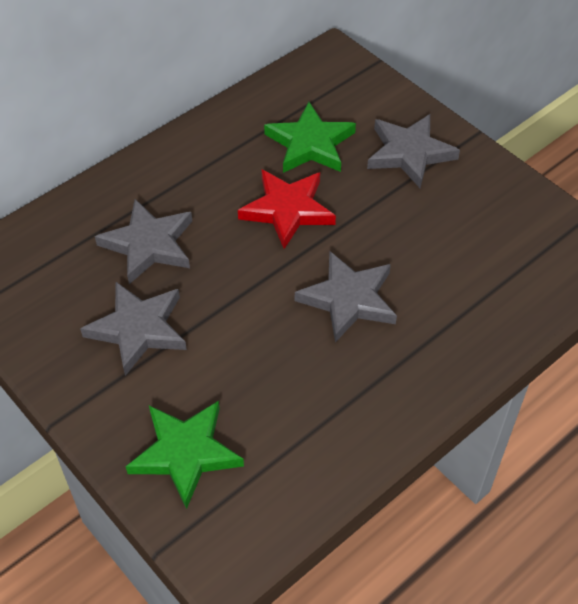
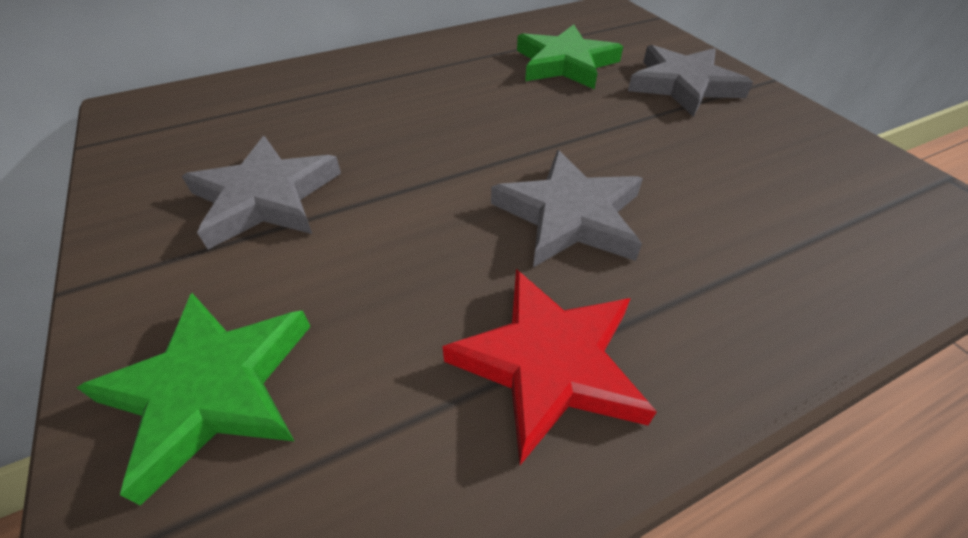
camera: 15 degrees right, 5 degrees down
grey star [95,199,192,284] -> none
red star [238,170,336,249] -> red star moved to [442,269,657,465]

